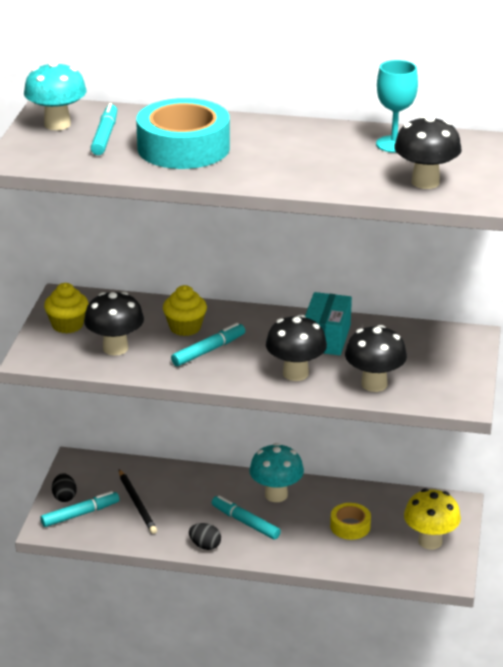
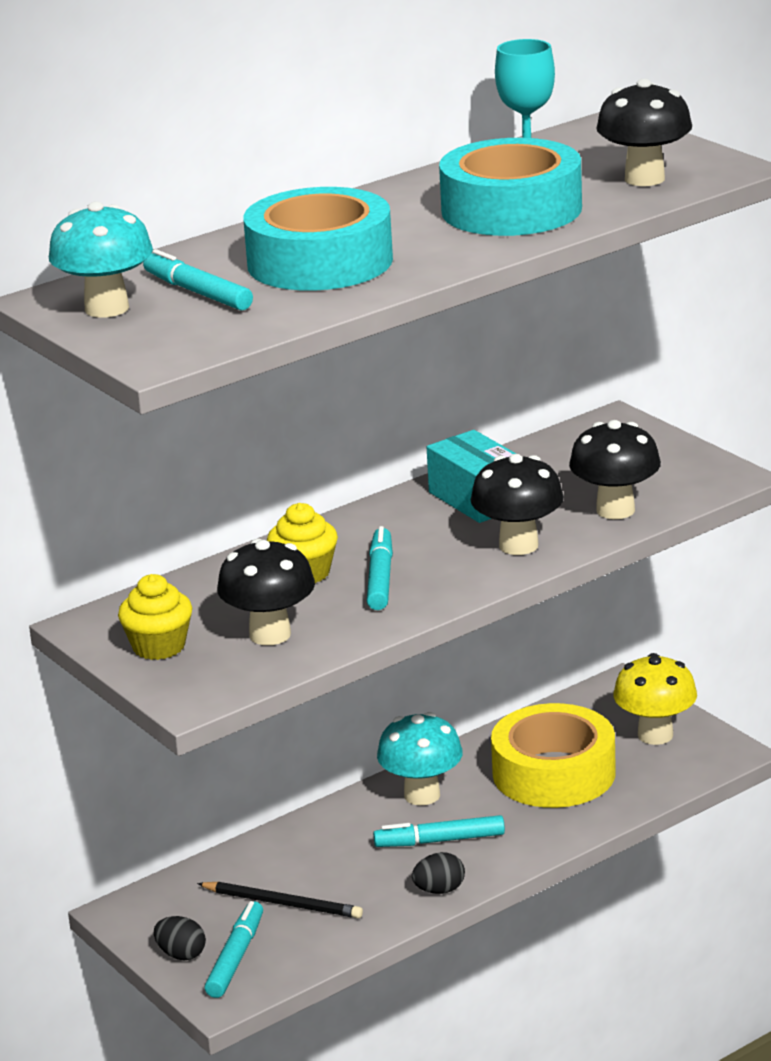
camera: 45 degrees left, 5 degrees down
yellow tape [330,503,371,540] -> yellow tape [491,703,616,808], size x2.01
none -> turquoise tape [439,138,582,236]

